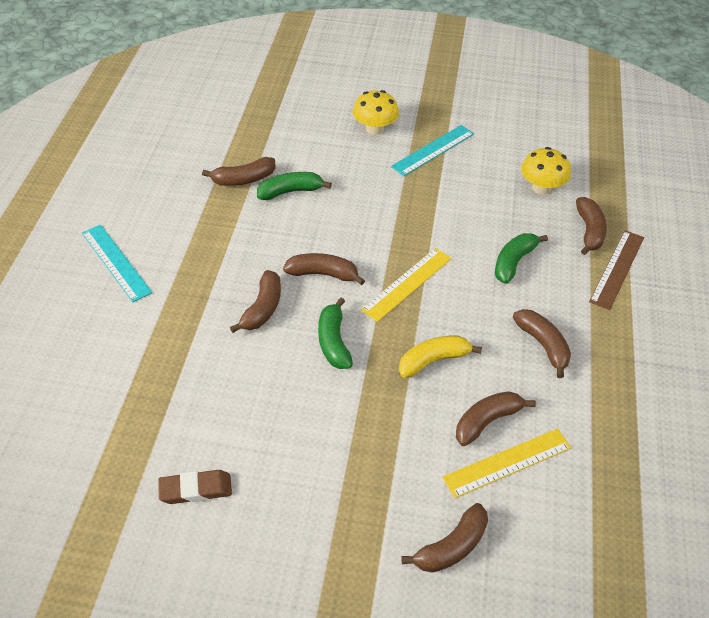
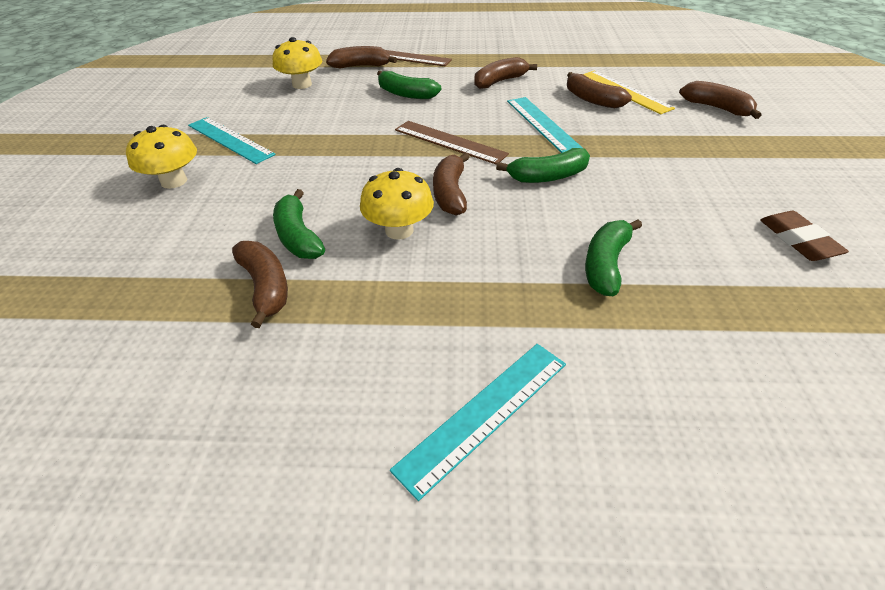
camera: 95 degrees left, 5 degrees down
brown banana [230,270,281,333] -> none
yellow ruler [361,248,452,322] -> brown ruler [395,121,509,165]
yellow banana [399,335,482,378] -> turquoise ruler [507,97,583,153]
none -> yellow mushroom [360,168,434,240]
none -> green banana [585,220,642,296]

